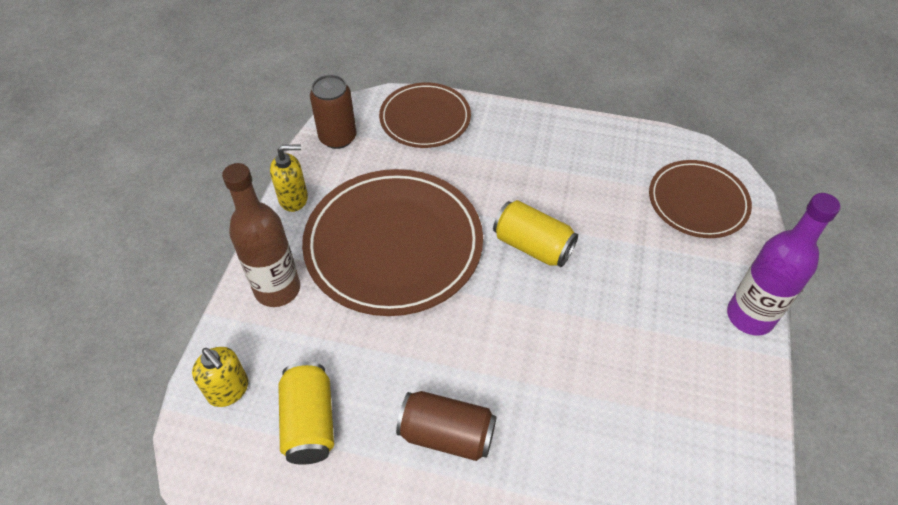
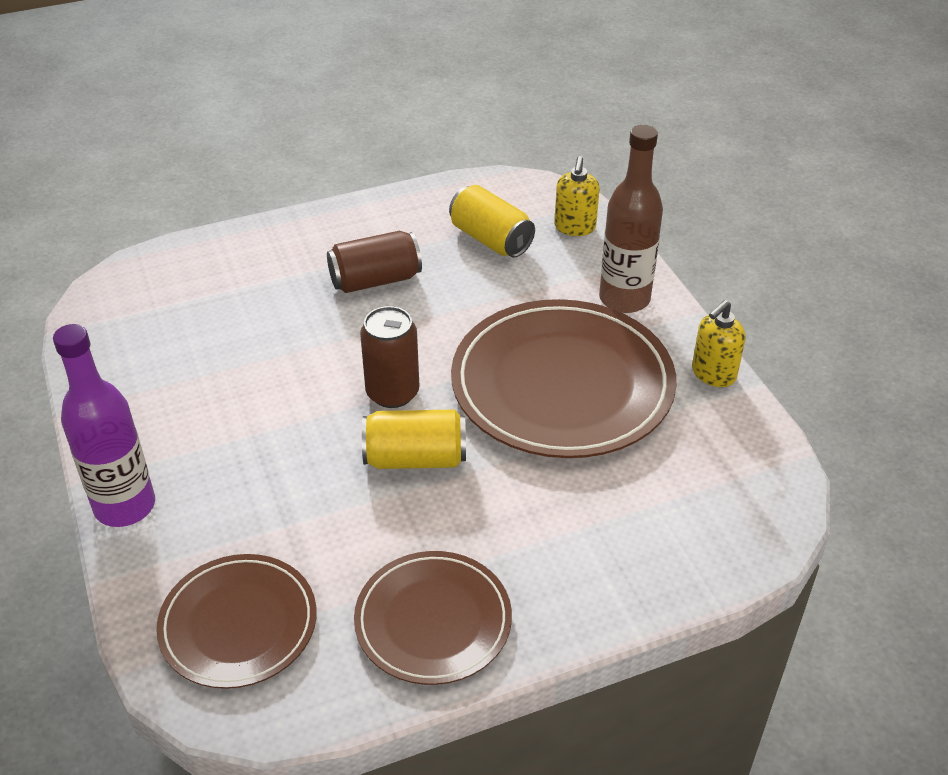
camera: 145 degrees right, 10 degrees down
yellow soap dispenser [192,347,248,407] -> yellow soap dispenser turned 90 degrees counterclockwise [554,156,600,236]
brown can [310,75,357,149] -> brown can moved to [360,306,419,408]
brown plate [379,82,471,148] -> brown plate moved to [354,551,512,685]

